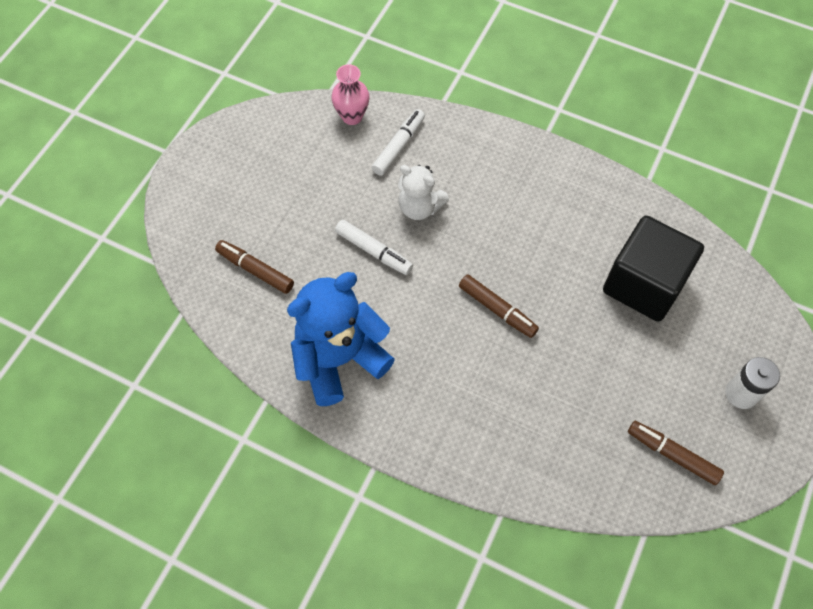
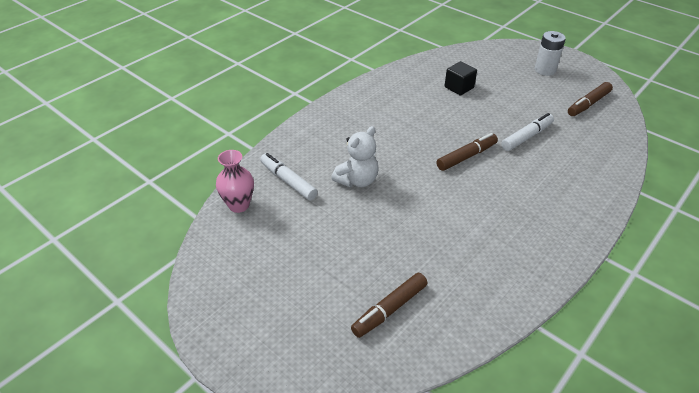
camera: 75 degrees left, 20 degrees down
blue teddy bear [287,272,395,406] -> none
white marker [335,220,413,275] -> white marker moved to [501,113,554,151]
black cube [603,215,704,322] -> black cube [445,61,477,96], size x0.48

